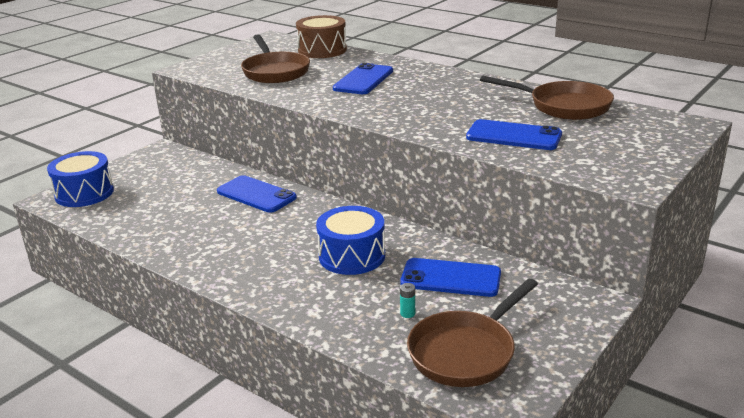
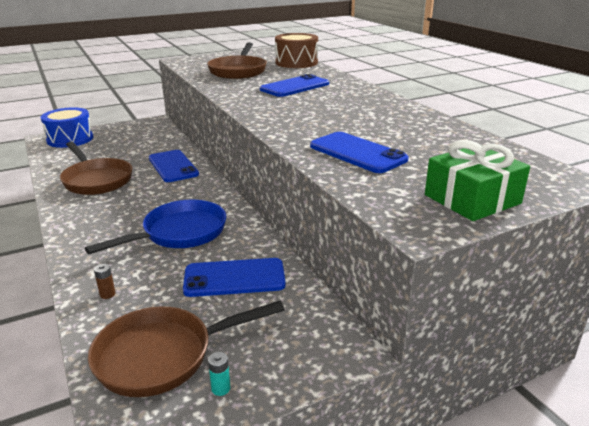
camera: 25 degrees right, 0 degrees up
blue drum [316,206,385,275] -> blue pan [85,200,226,254]
blue phone [400,258,501,297] -> blue phone turned 45 degrees counterclockwise [183,258,286,297]
turquoise battery [400,283,415,318] -> turquoise battery moved to [208,352,231,396]
brown pan [480,75,614,120] -> brown pan moved to [60,142,132,195]
none -> brown battery [94,263,116,299]
none -> green gift [425,140,530,221]

